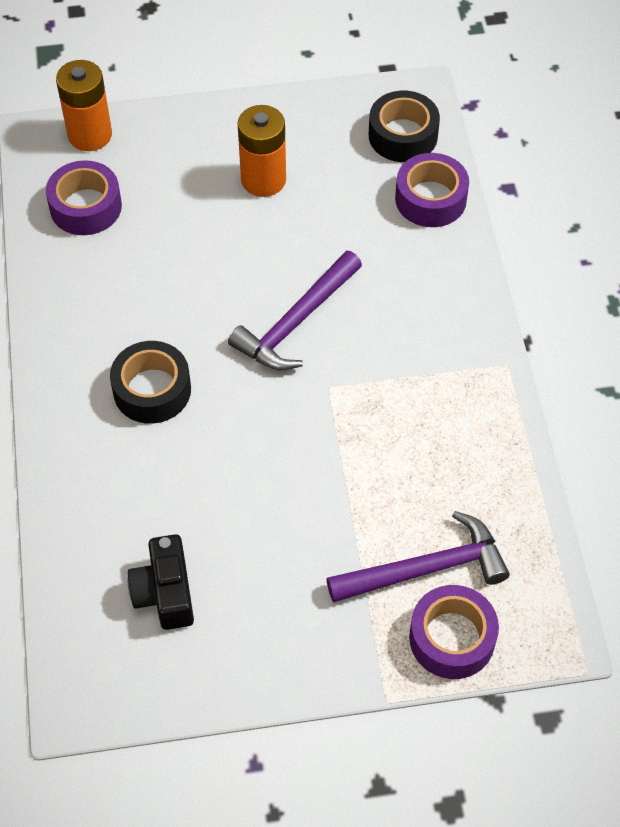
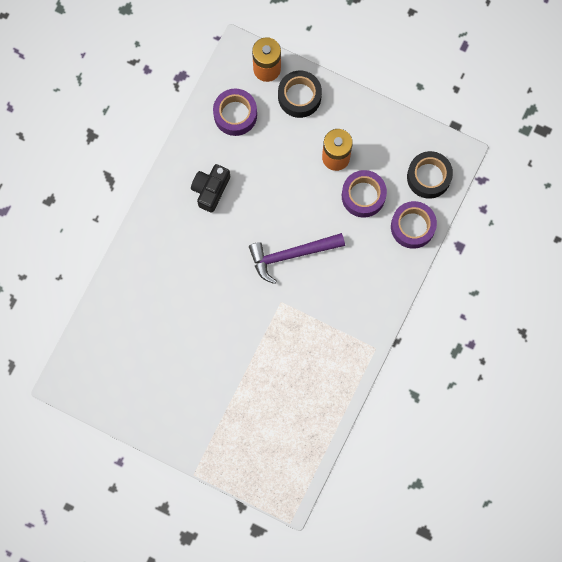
camera: 35 degrees right, 20 degrees up
black tape [110,341,191,424] -> black tape moved to [278,71,322,118]
black camera [128,534,194,630] -> black camera moved to [191,164,230,213]
purple hammer [327,511,510,603] -> none
purple tape [409,585,499,679] -> purple tape moved to [342,170,387,217]

